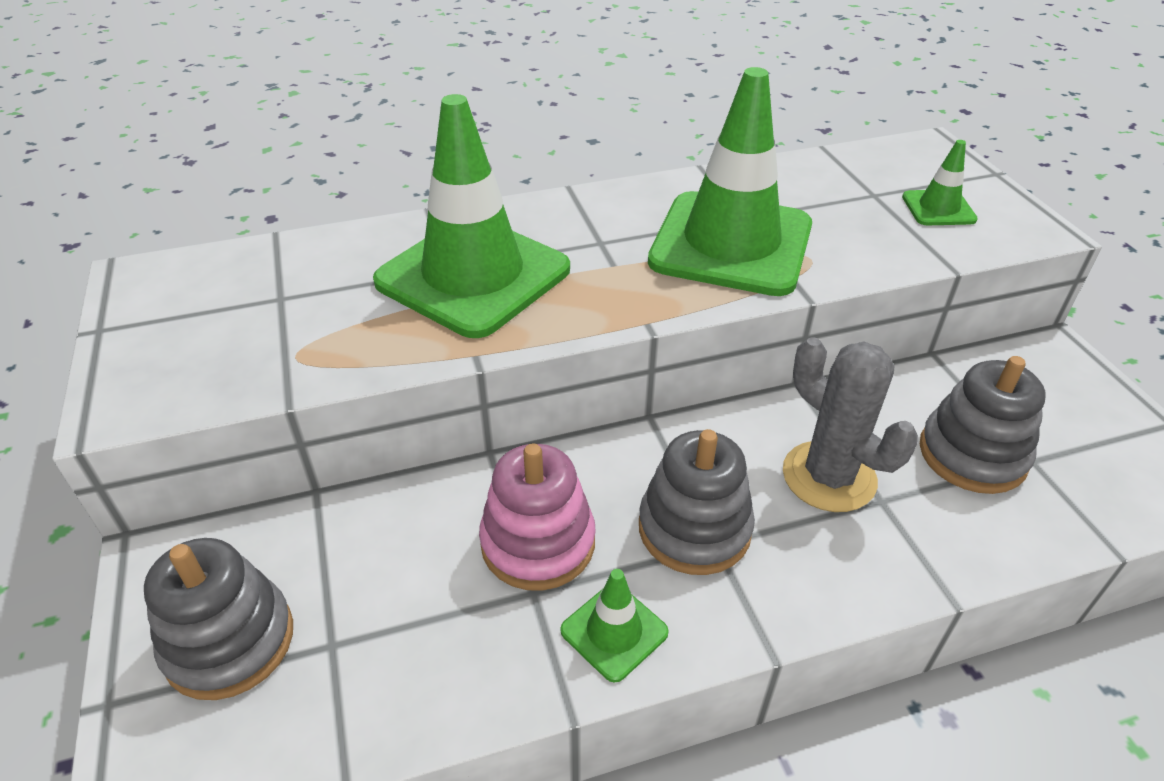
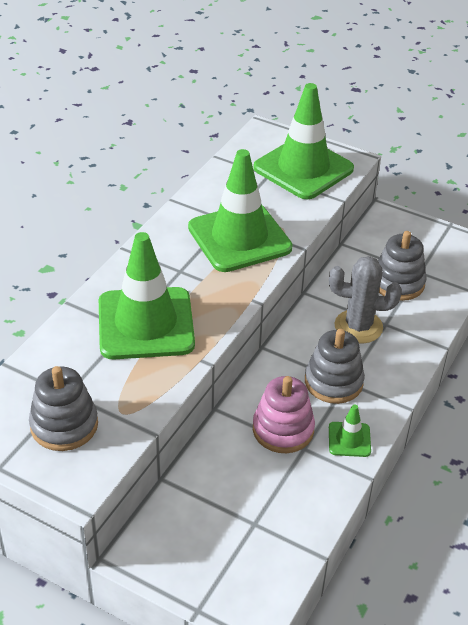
camera: 45 degrees left, 0 degrees up
grey stacking toy [144,538,293,700] -> grey stacking toy moved to [29,366,98,451]
green traffic cone [902,140,978,225] -> green traffic cone [253,83,354,199], size x2.29

